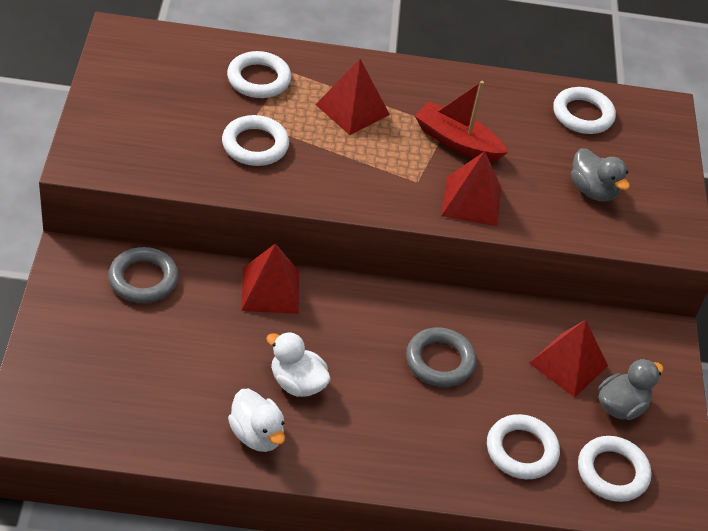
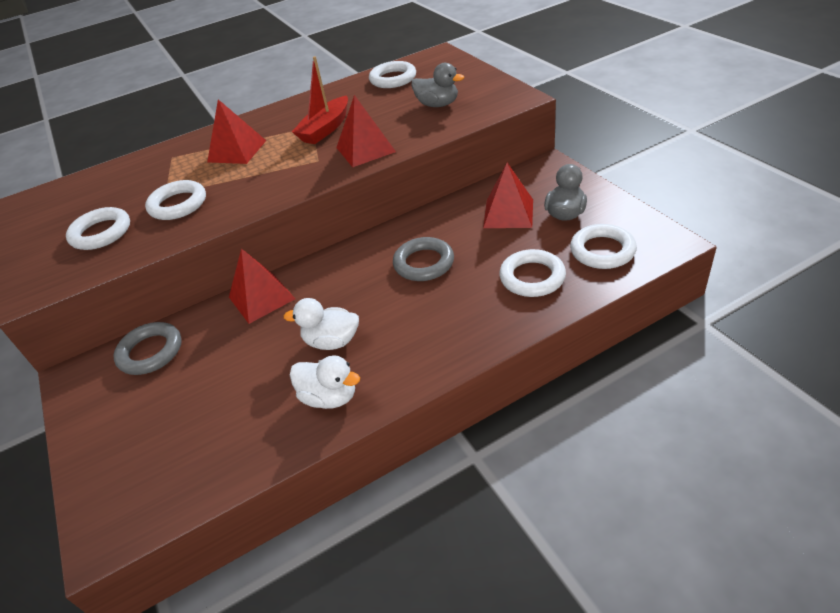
camera: 20 degrees left, 5 degrees down
white ring [227,51,291,98] -> white ring moved to [66,207,130,250]
red boat [415,81,508,162] -> red boat turned 60 degrees counterclockwise [292,56,348,144]

